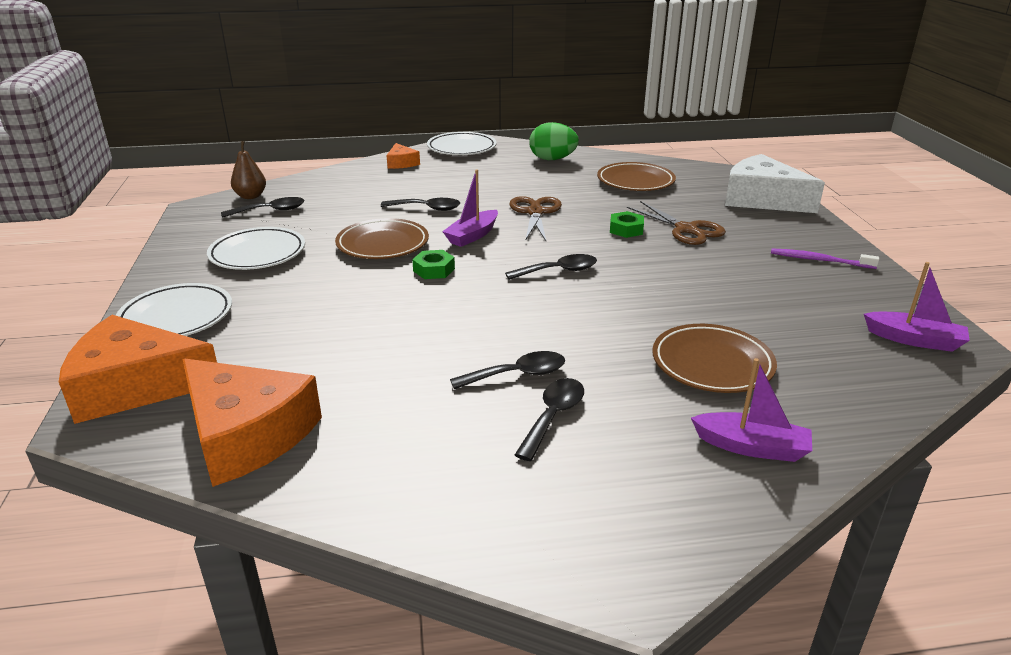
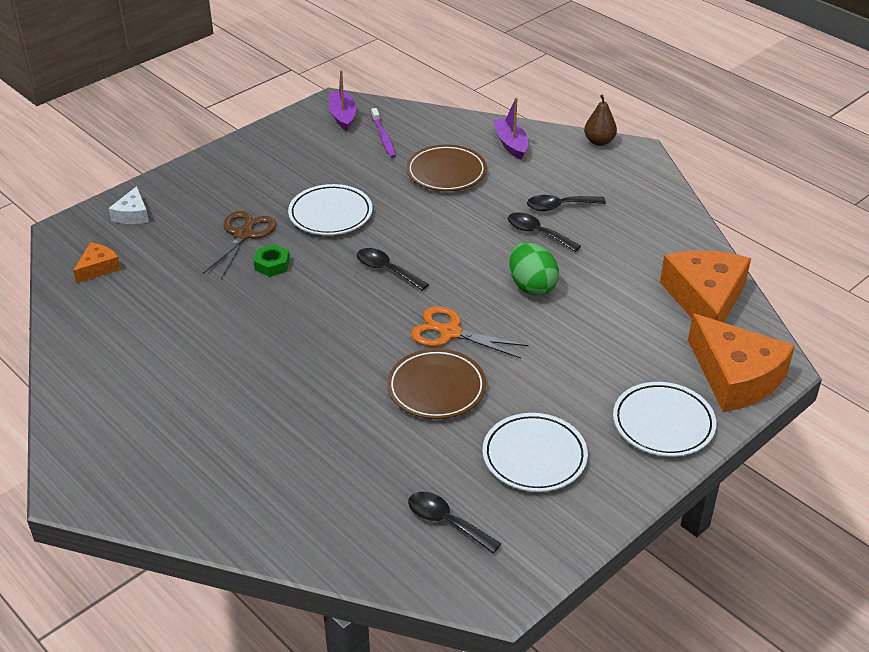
camera: 125 degrees left, 10 degrees up
brown pear [231,141,266,199] -> brown pear moved to [584,95,617,146]
black spoon [381,198,460,211] -> none
orange cheese [386,143,420,169] -> orange cheese moved to [73,242,121,283]
green nut [412,250,455,279] -> orange scissors [411,306,529,358]
white plate [427,132,497,155] -> white plate moved to [288,184,373,235]
purple boat [442,170,498,247] -> none
brown scissors [509,196,562,241] -> none
green egg [529,122,579,160] -> green egg moved to [509,242,559,296]
brown plate [597,162,676,191] -> none
white cheese [725,154,825,213] -> white cheese [108,186,149,224], size x0.48
purple toothbrush [771,248,879,269] -> purple toothbrush moved to [371,108,396,158]

